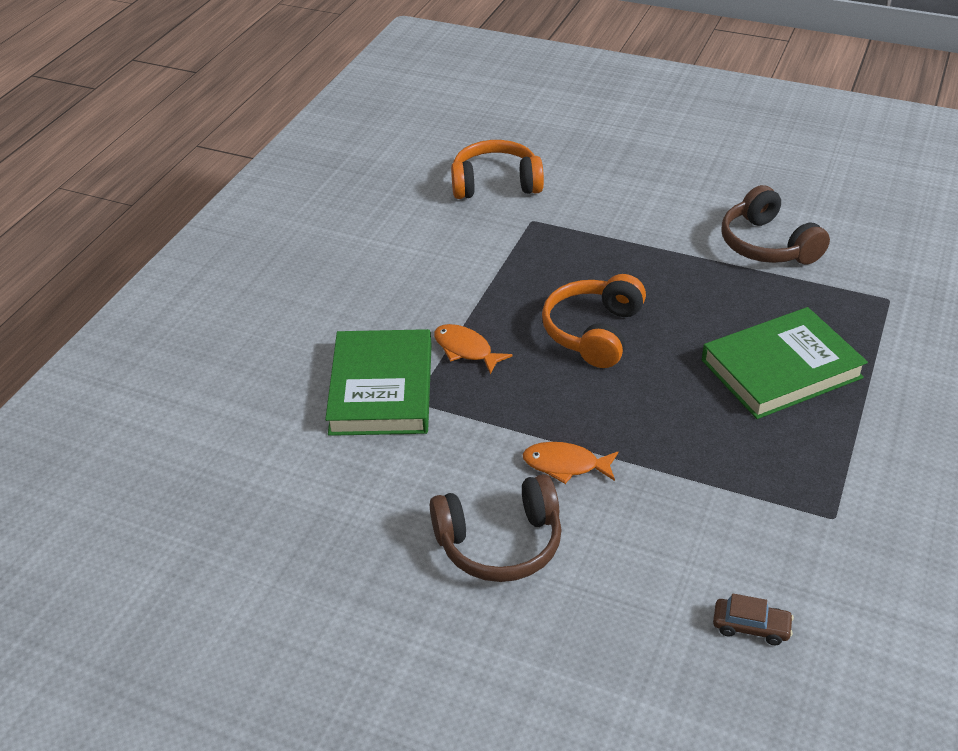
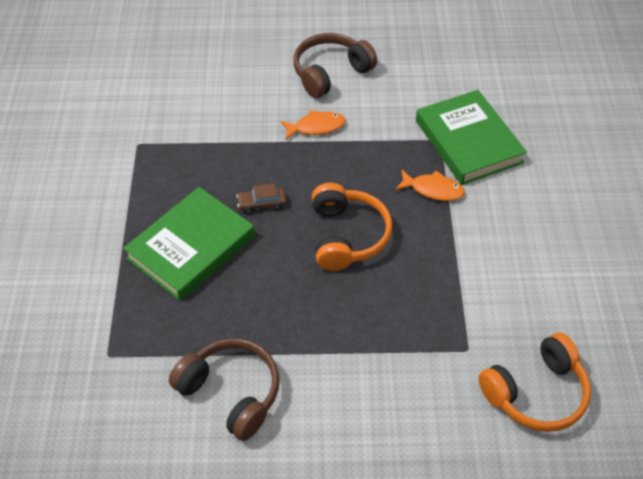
camera: 155 degrees right, 10 degrees up
brown car [713,593,794,645] -> brown car moved to [236,183,287,214]

